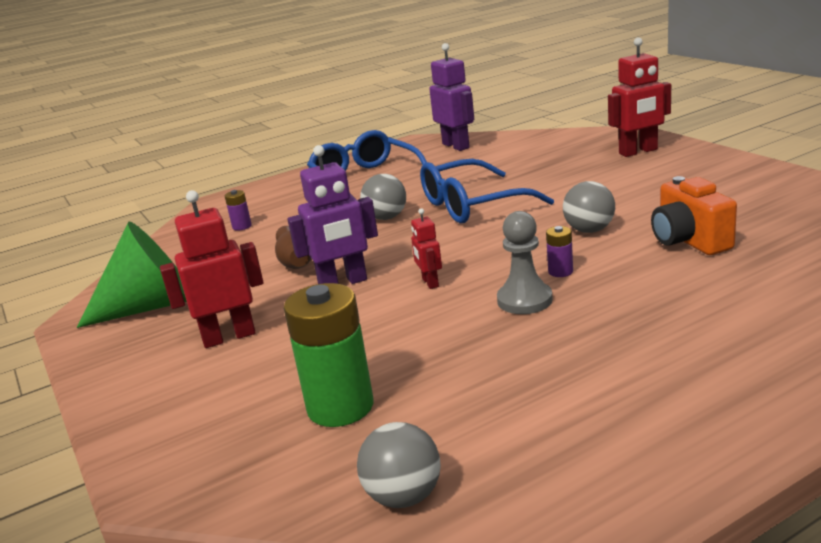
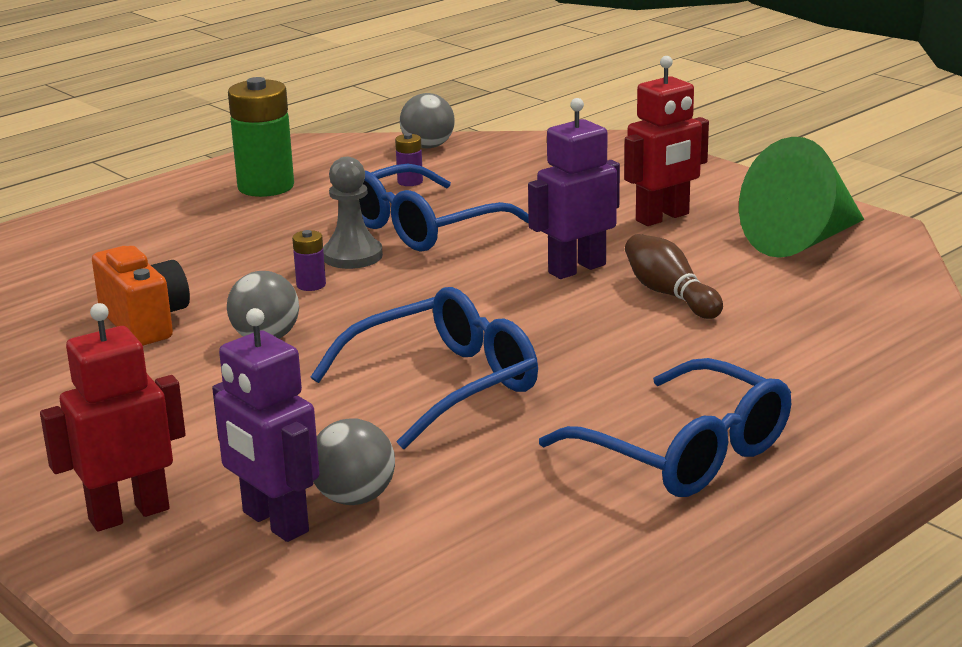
camera: 165 degrees right, 0 degrees up
purple battery [225,190,252,231] -> purple battery moved to [395,133,423,186]
green battery [284,283,373,427] -> green battery moved to [228,77,294,197]
grey ball [360,174,406,220] -> grey ball moved to [313,418,395,505]
red robot [411,208,442,289] -> none
purple robot [429,43,474,151] -> purple robot moved to [212,308,320,542]
none -> blue glasses [359,164,529,251]

